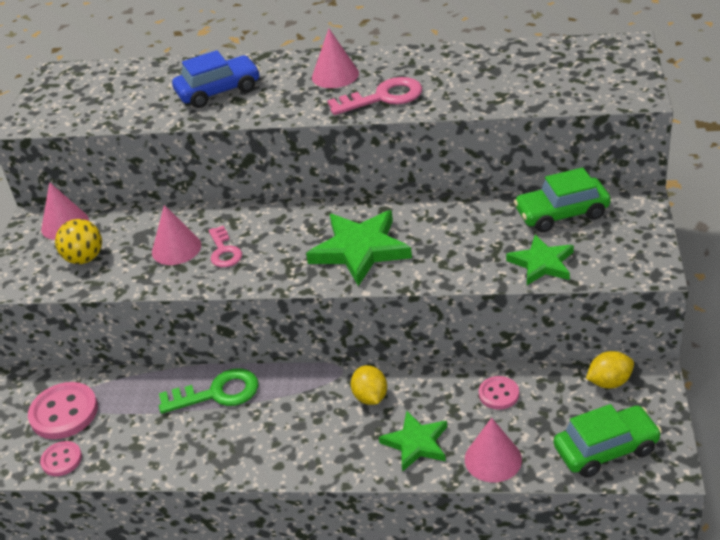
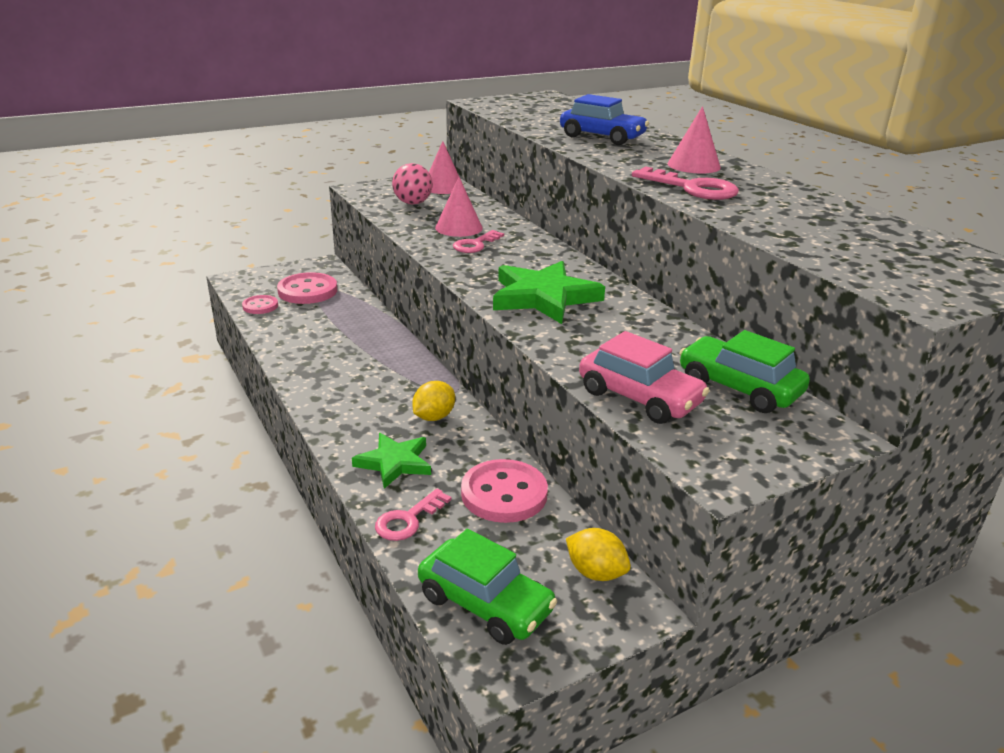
camera: 50 degrees right, 10 degrees down
yellow ball [55,219,102,264] -> pink ball [392,163,433,204]
green key [159,368,258,414] -> none
pink cone [465,418,522,482] -> pink key [375,489,451,541]
pink button [479,376,519,410] -> pink button [461,459,548,523], size x1.76
green star [506,235,574,285] -> pink car [579,331,709,424]

